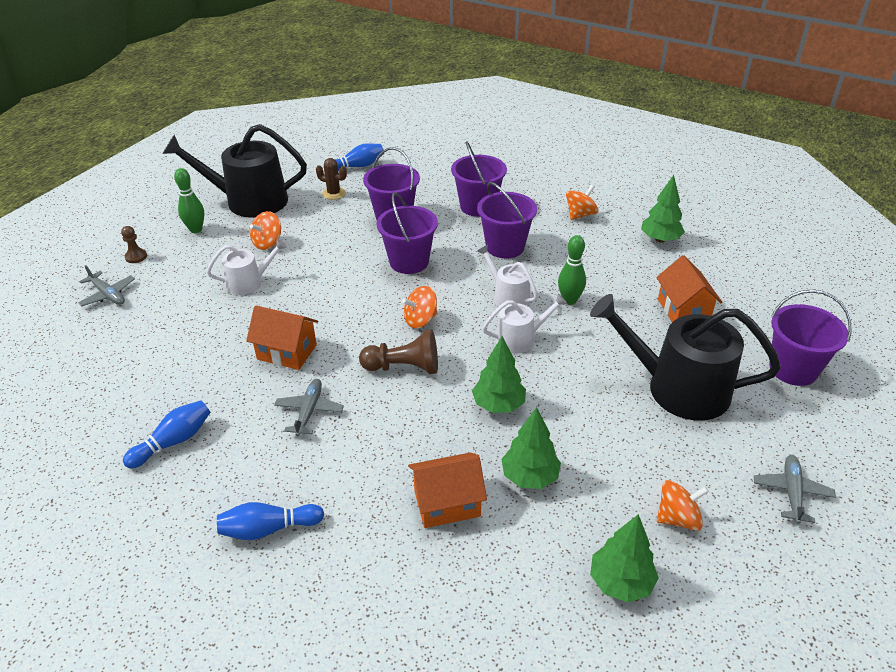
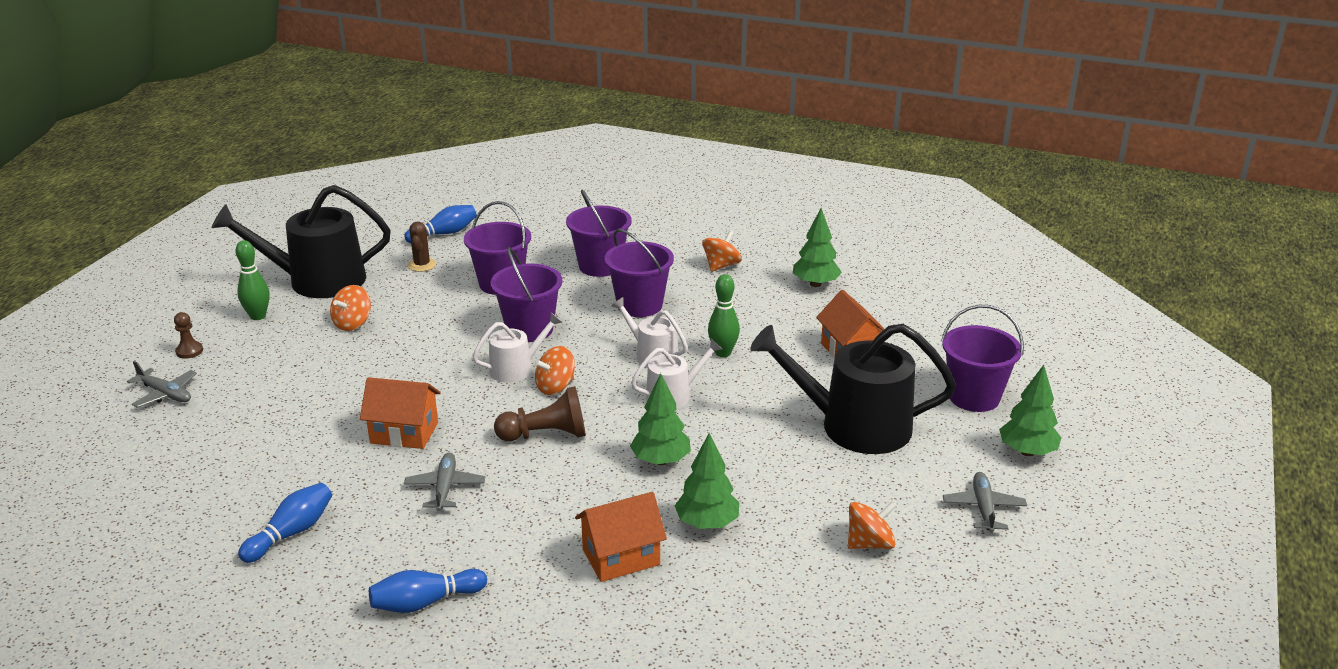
camera: 10 degrees left, 10 degrees down
white watering can [207,239,287,295] -> white watering can moved to [472,312,562,383]
brown cactus [316,158,347,200] -> brown cactus turned 75 degrees clockwise [408,222,436,272]
green tree [590,514,659,603] -> green tree moved to [999,365,1061,456]

